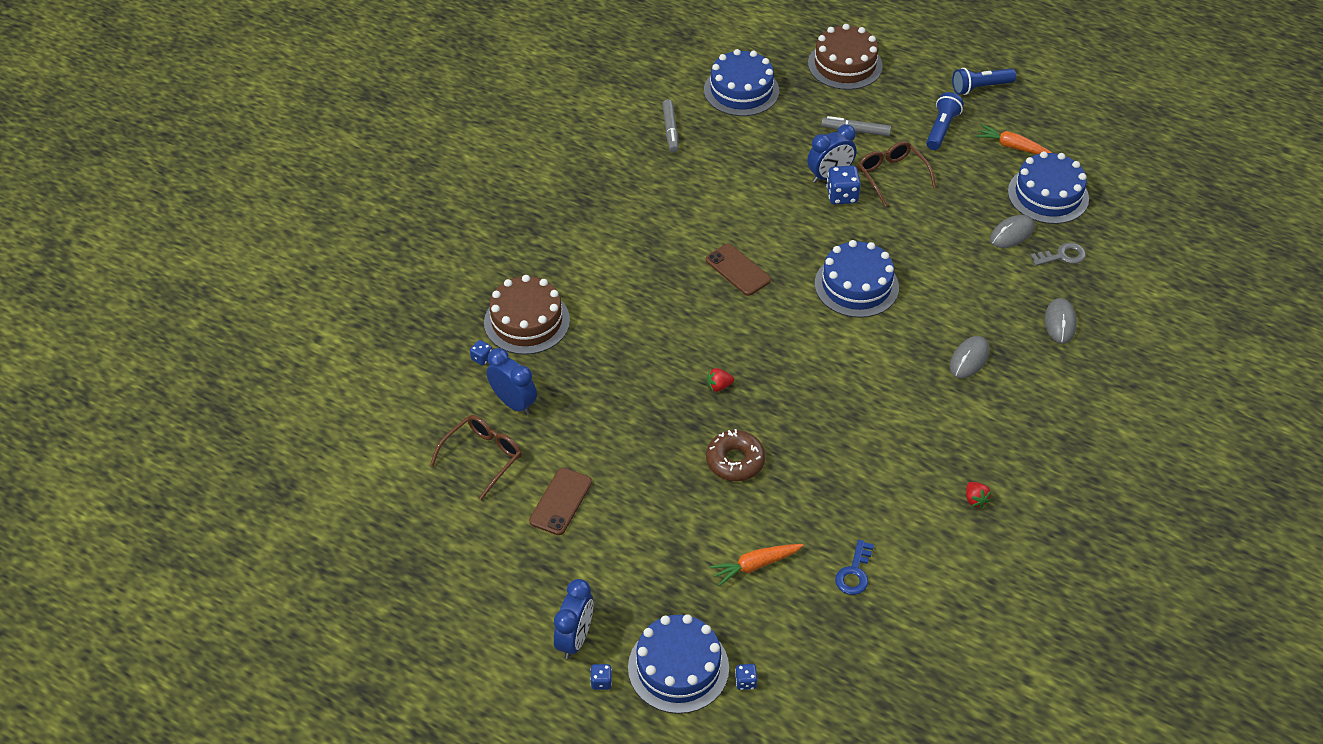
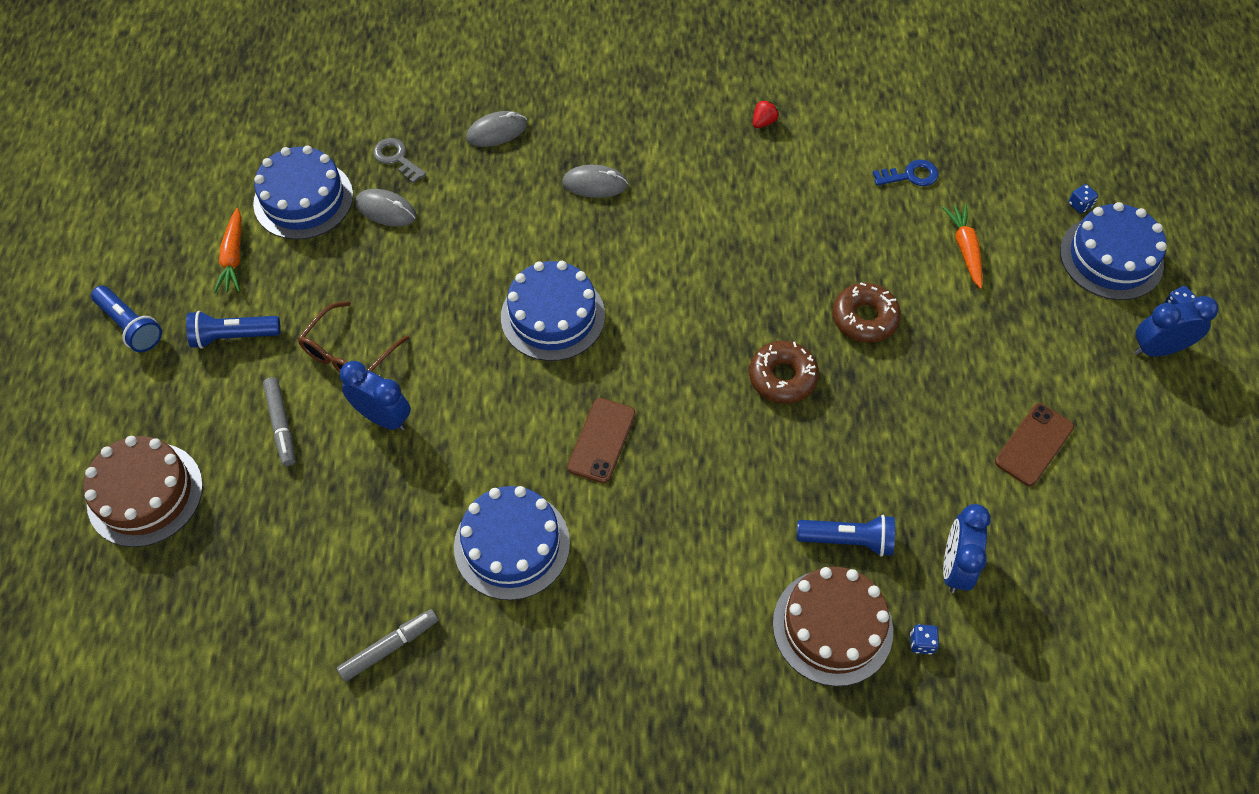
camera: 120 degrees left, 10 degrees up
brown glasses [430,415,522,500] -> none
brown phone [529,468,592,535] -> brown phone turned 45 degrees counterclockwise [995,403,1074,486]
blue cake [704,49,779,116] -> blue cake moved to [454,486,570,600]
red strawberry [707,368,734,392] -> brown donut [749,341,819,404]
orange carrot [709,544,803,586] -> orange carrot turned 135 degrees counterclockwise [942,204,983,289]
blue dice [826,166,861,204] -> none
none -> blue flashlight [797,515,895,556]

